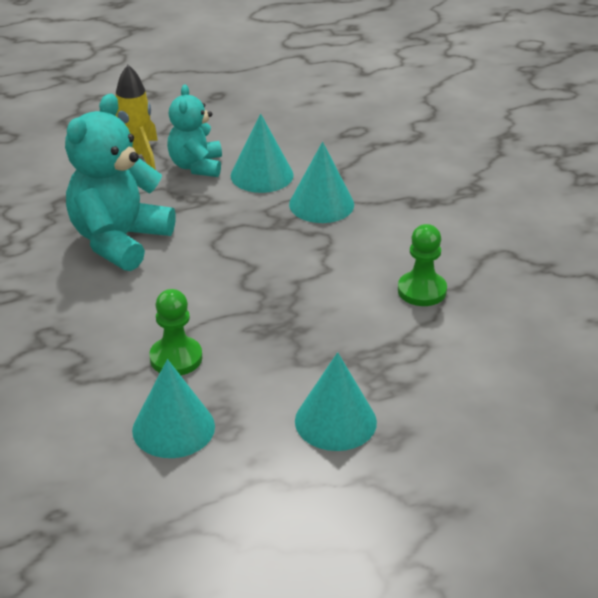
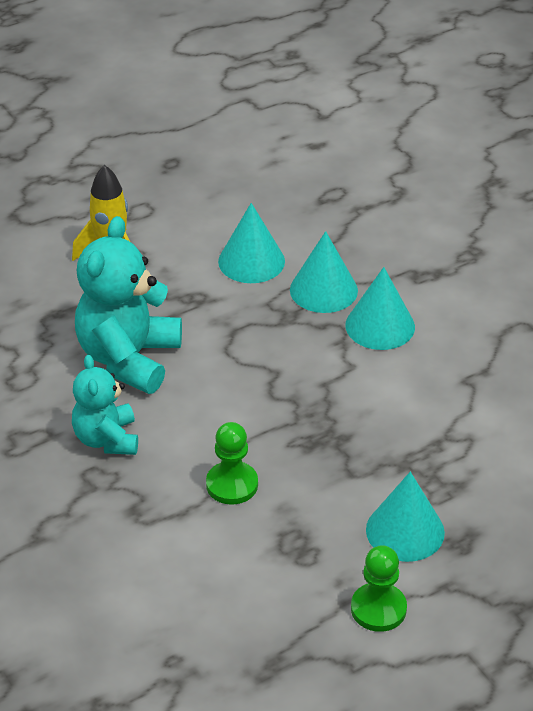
camera: 10 degrees left, 5 degrees up
turquoise cone [132,359,215,458] -> turquoise cone moved to [345,267,415,350]
turquoise teddy bear [167,85,222,177] -> turquoise teddy bear moved to [72,355,138,455]
green pawn [398,224,447,306] -> green pawn moved to [351,545,407,632]

